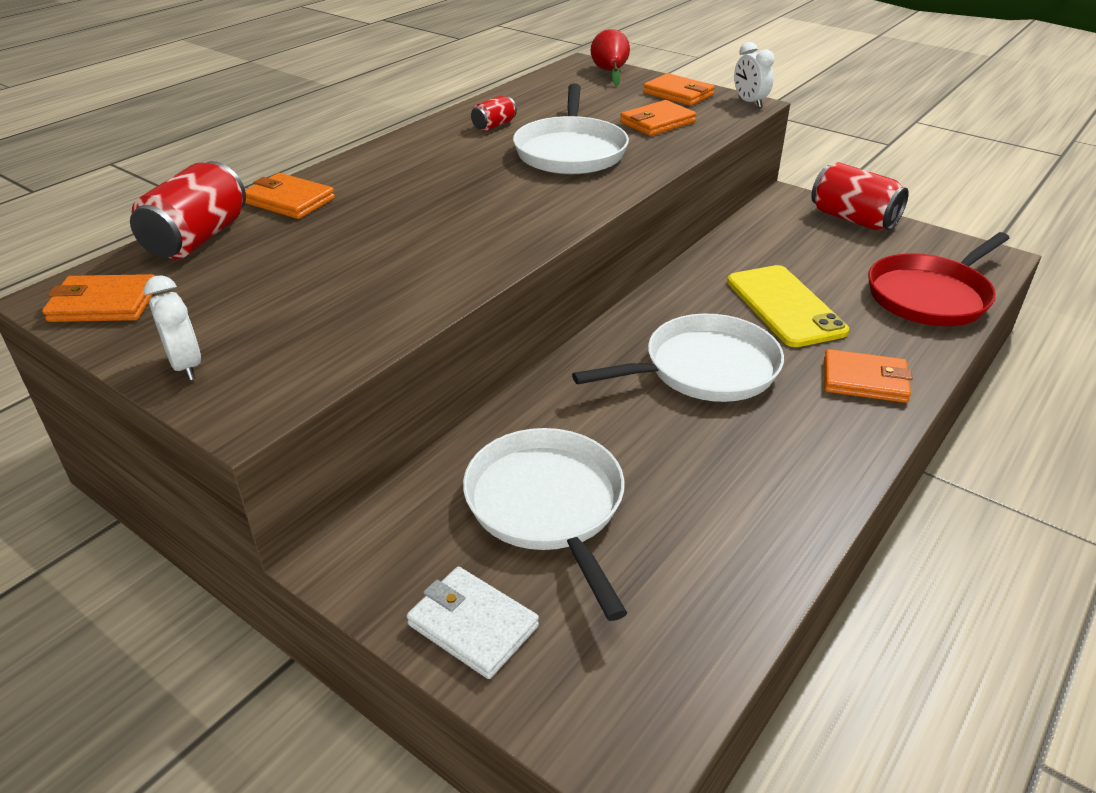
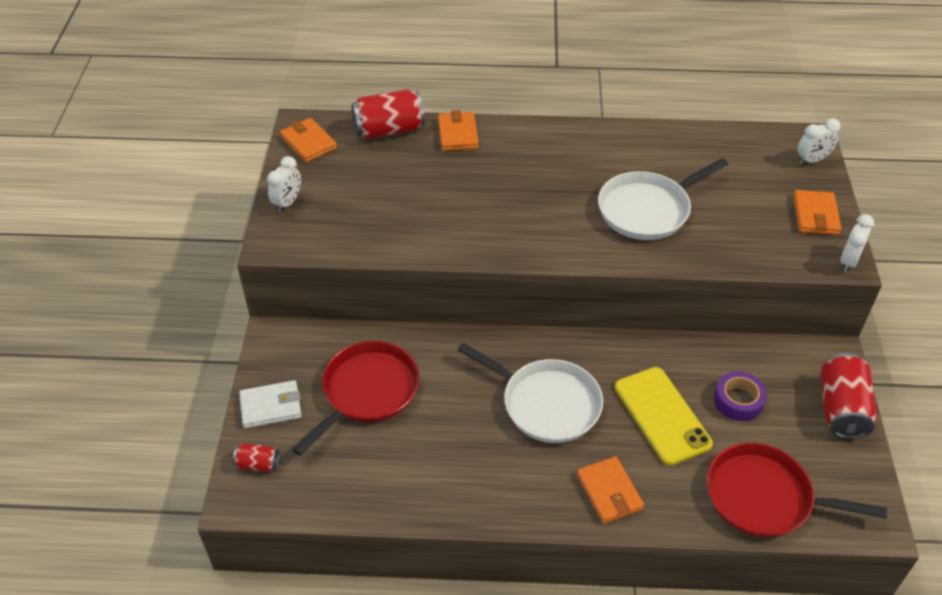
camera: 55 degrees right, 10 degrees up
white wallet [407,567,539,679] -> white wallet turned 75 degrees clockwise [239,380,302,428]
white pan [463,428,627,621] -> red pan [292,341,419,456]
red can [471,96,517,131] -> red can moved to [233,443,280,472]
red pear [591,29,630,86] -> white clock [798,118,840,165]
orange wallet [620,100,696,136] -> none
yellow phone [727,265,849,347] -> yellow phone turned 60 degrees counterclockwise [615,367,713,466]
none -> purple tape [714,371,767,421]

